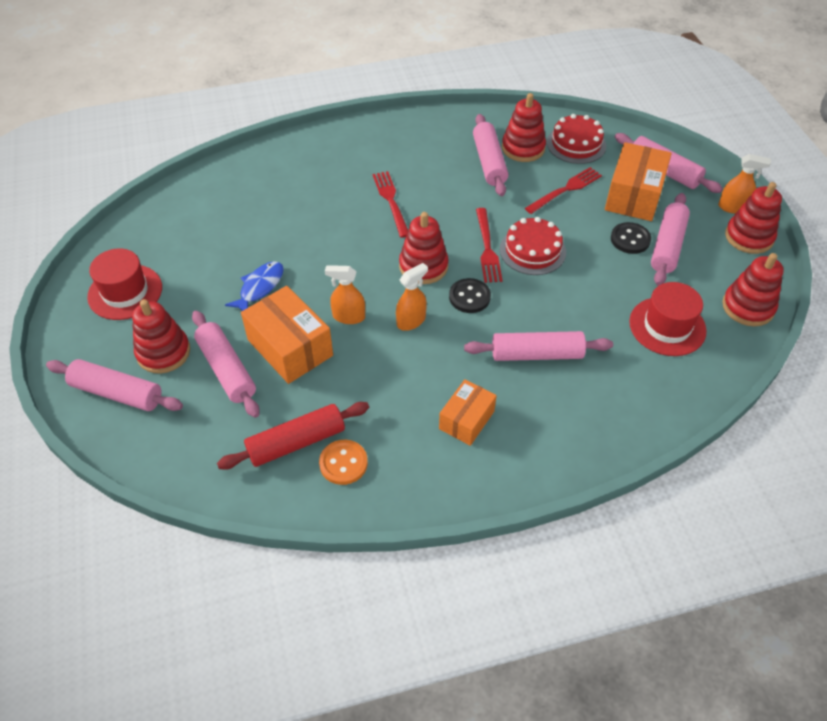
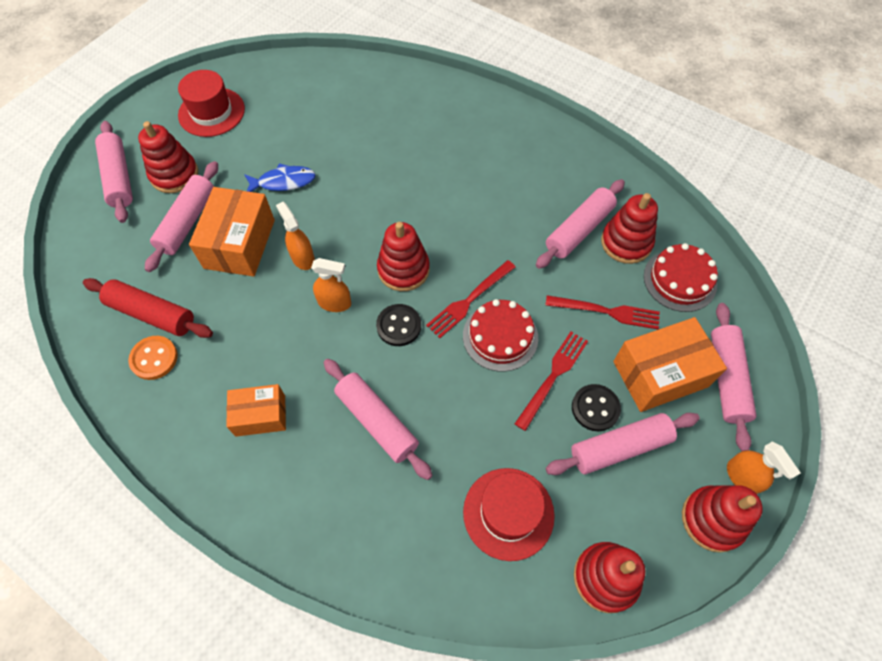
camera: 50 degrees right, 10 degrees up
red fork [372,171,408,238] -> red fork moved to [515,331,588,431]

